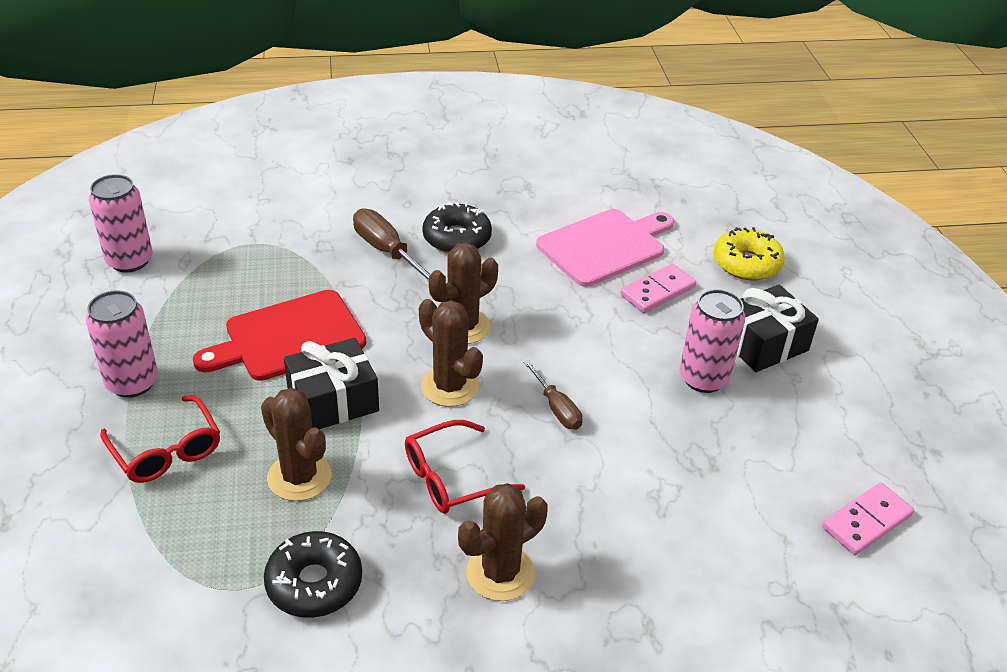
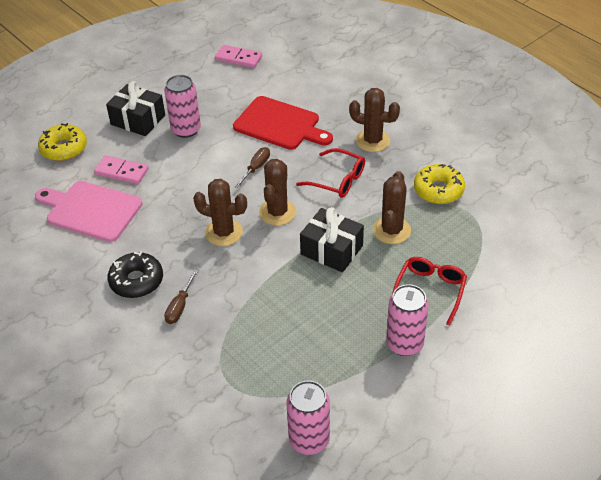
camera: 120 degrees left, 5 degrees up
red cutting board [193,290,366,381] -> red cutting board moved to [233,96,333,150]
black donut [264,531,362,618] -> yellow donut [414,164,465,204]
brown screwdriver [353,208,431,282] -> brown screwdriver [164,269,198,324], size x0.64

